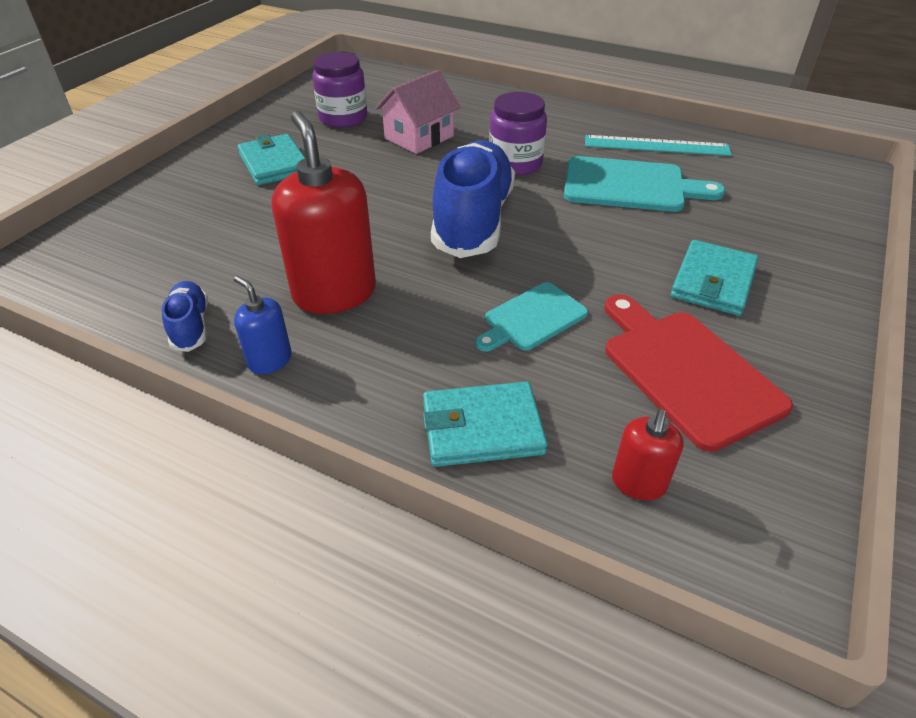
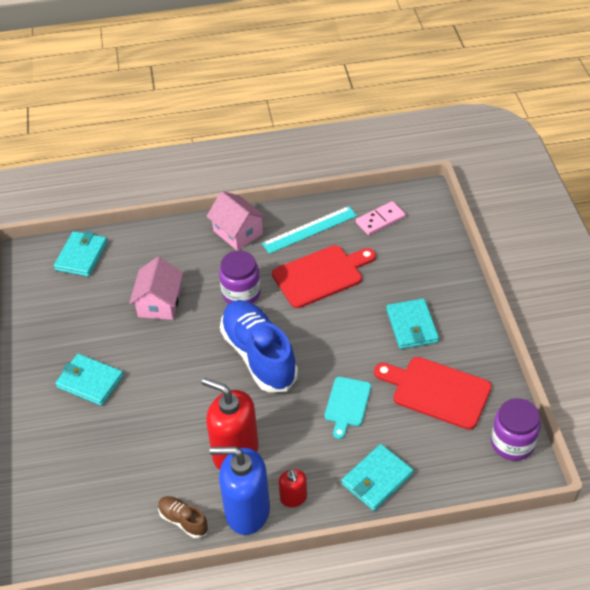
camera: 35 degrees left, 5 degrees up
blue shoe [161,281,208,352] -> brown shoe [158,496,209,538]
blue soap dispenser [234,276,292,374] -> blue soap dispenser [210,447,270,535], size x2.02
purple jar [312,52,367,128] -> purple jar moved to [491,398,541,461]
turquoise cutting board [564,156,725,212] -> red cutting board [272,245,376,308]
red soap dispenser [612,409,684,501] -> red soap dispenser moved to [279,469,307,507]
none -> turquoise wallet [54,231,107,277]
none -> pink house [206,191,267,251]
none -> pink domino [356,201,406,235]

